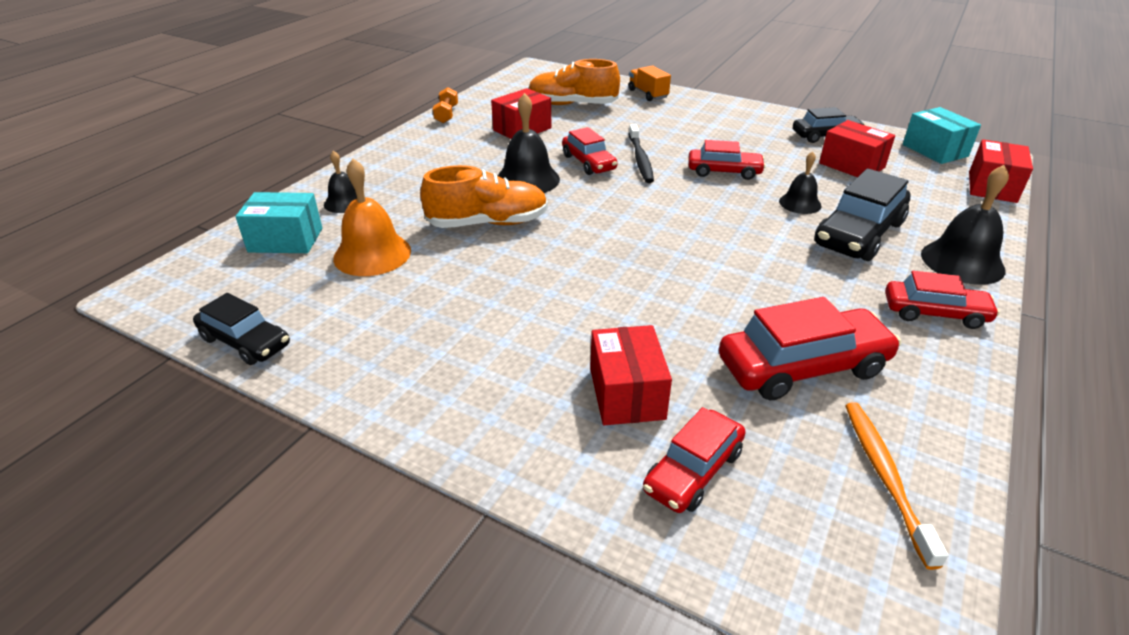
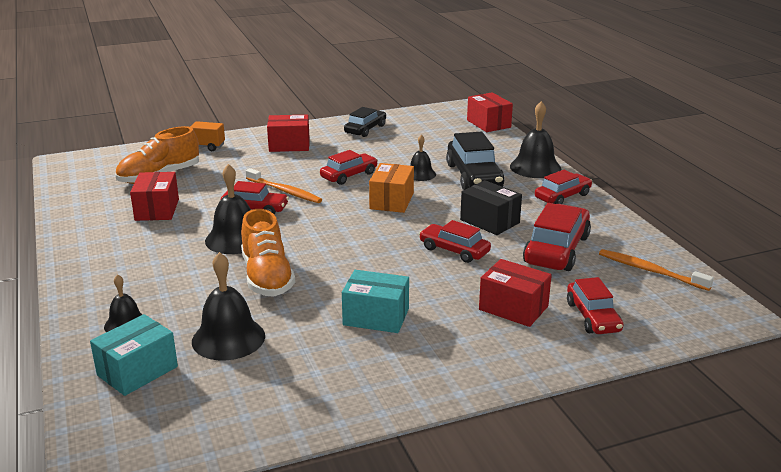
camera: 50 degrees left, 10 degrees down
black car [193,293,290,365] -> none
orange bell [333,158,411,276] -> black bell [192,252,265,361]
orange shoe [420,165,548,228] -> orange shoe turned 135 degrees clockwise [241,209,295,297]
orange dumbbell [433,87,458,123] -> none
black toothbrush [629,124,654,183] -> orange toothbrush [245,168,322,203]
red box [819,120,895,177] -> red box moved to [267,115,310,152]
turquoise box [903,107,981,164] -> turquoise box moved to [342,270,409,333]
none -> orange box [369,163,414,213]
none -> red car [419,220,491,263]
none -> black box [460,180,522,235]

